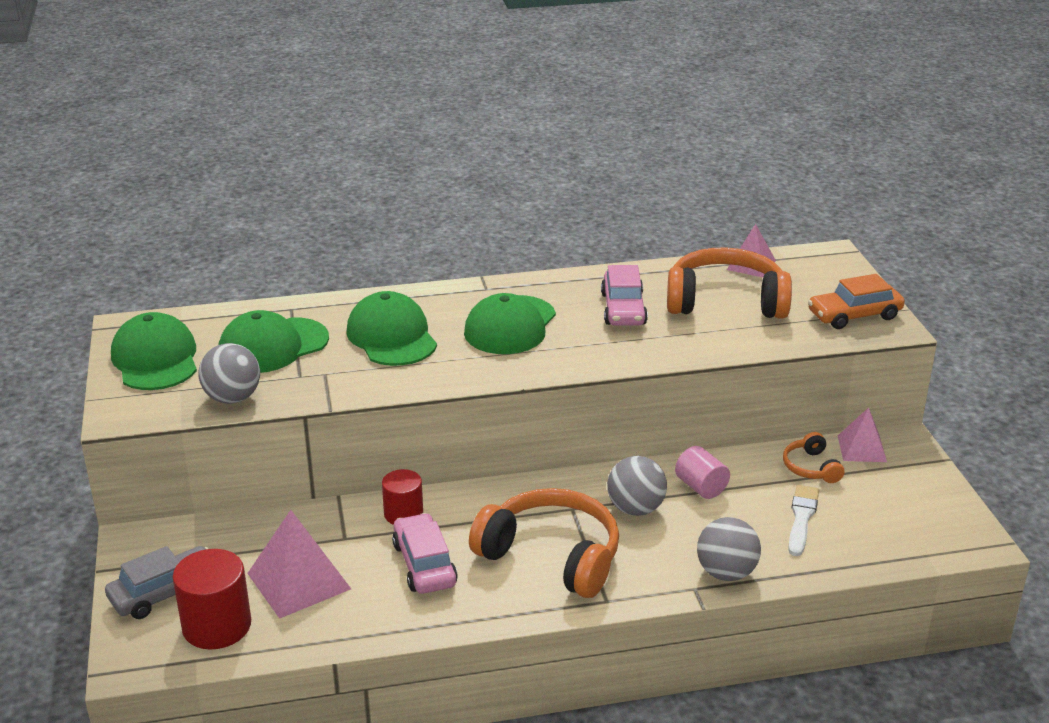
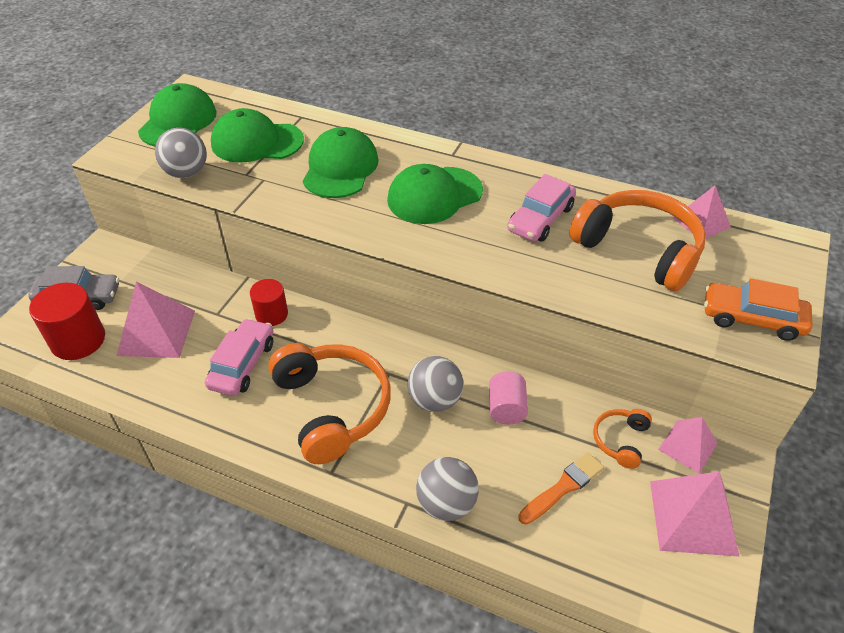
camera: 35 degrees right, 15 degrees up
white brush [788,485,819,556] -> orange brush [518,453,604,525]
none -> pink pyramid [650,471,740,557]

